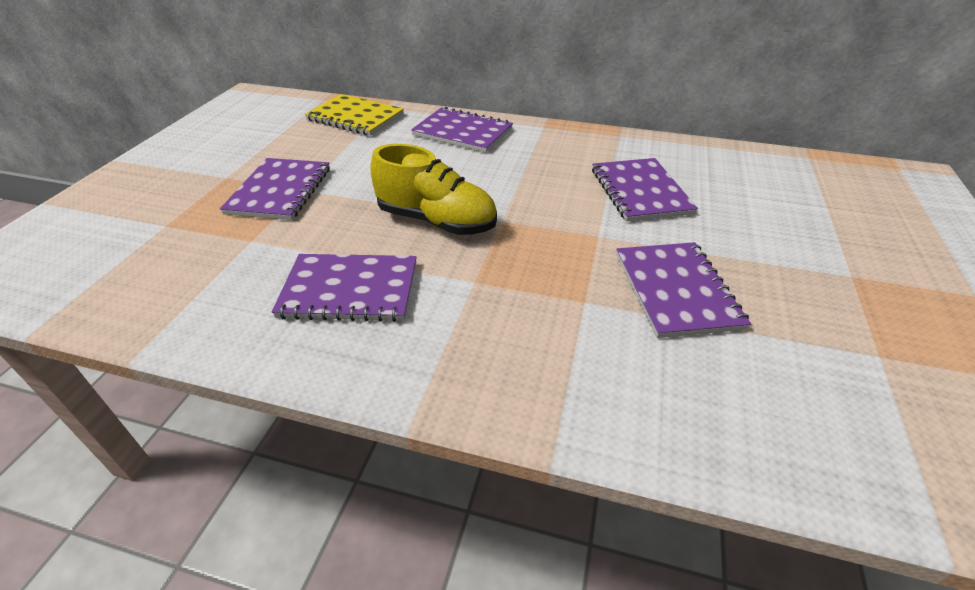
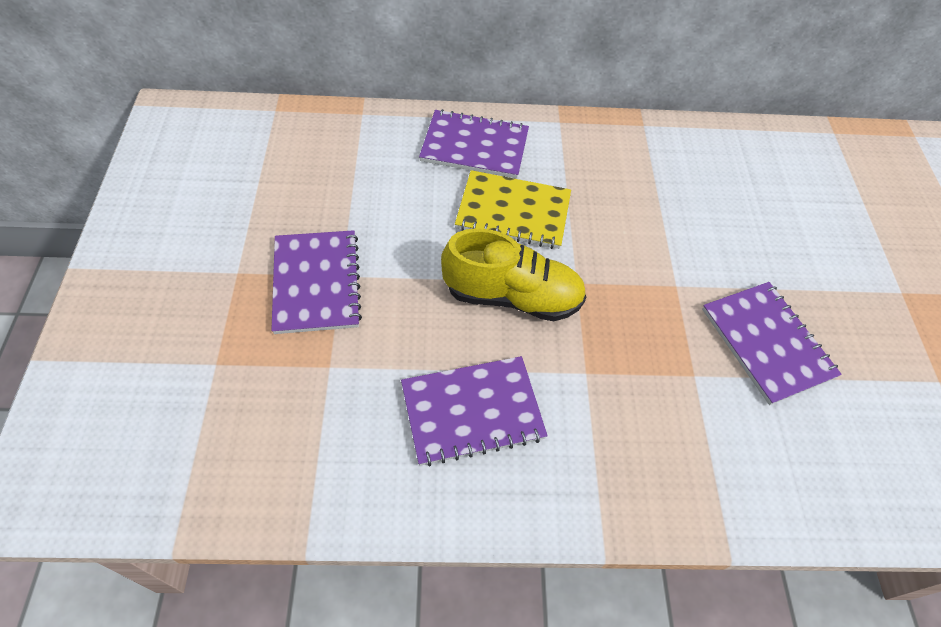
camera: 20 degrees left, 15 degrees up
yellow notebook [305,94,404,136] -> yellow notebook moved to [455,170,571,249]
purple notebook [592,158,698,221] -> none

